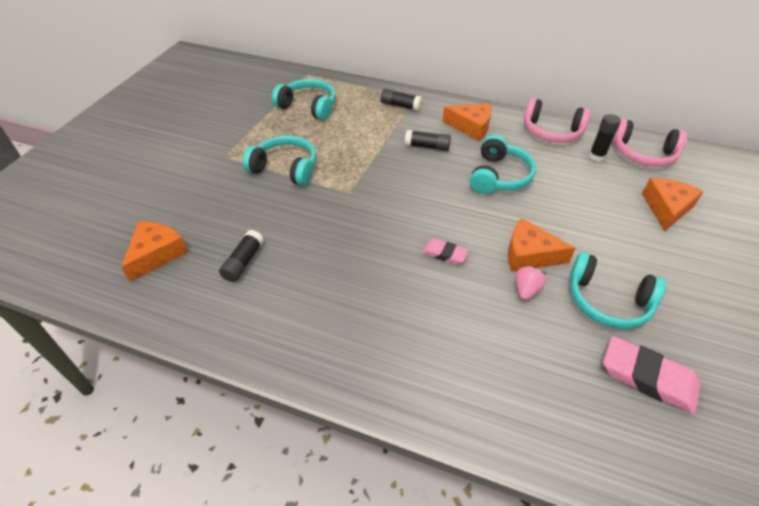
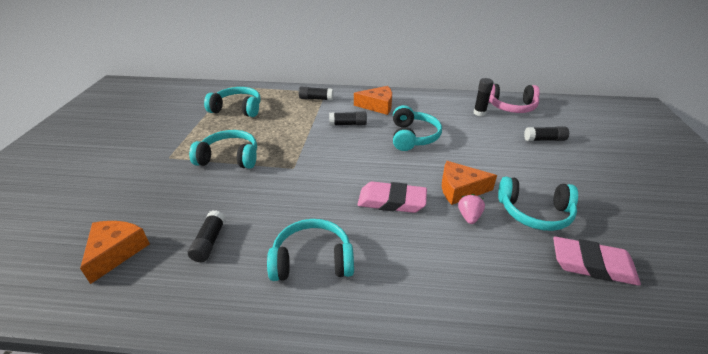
camera: 15 degrees left, 10 degrees down
pink eraser [422,239,469,265] -> pink eraser [357,181,427,213], size x1.75
pink headphones [524,98,591,143] -> none
orange cheese [642,178,704,231] -> black glue stick [524,127,569,141]
none -> turquoise headphones [267,219,354,281]

